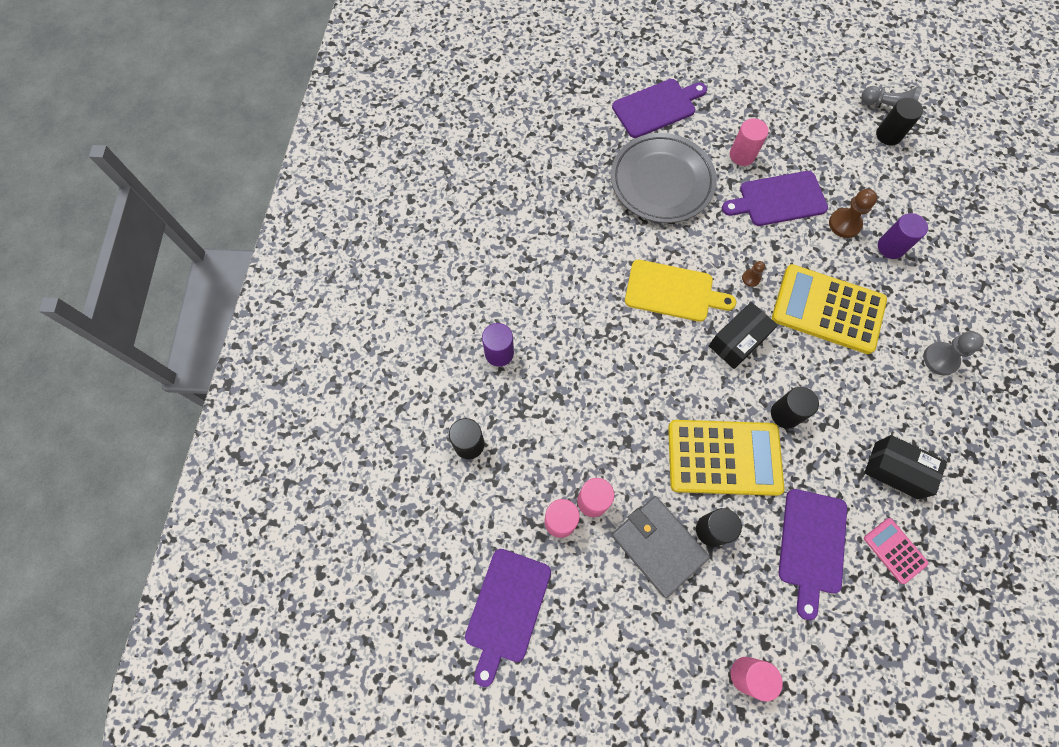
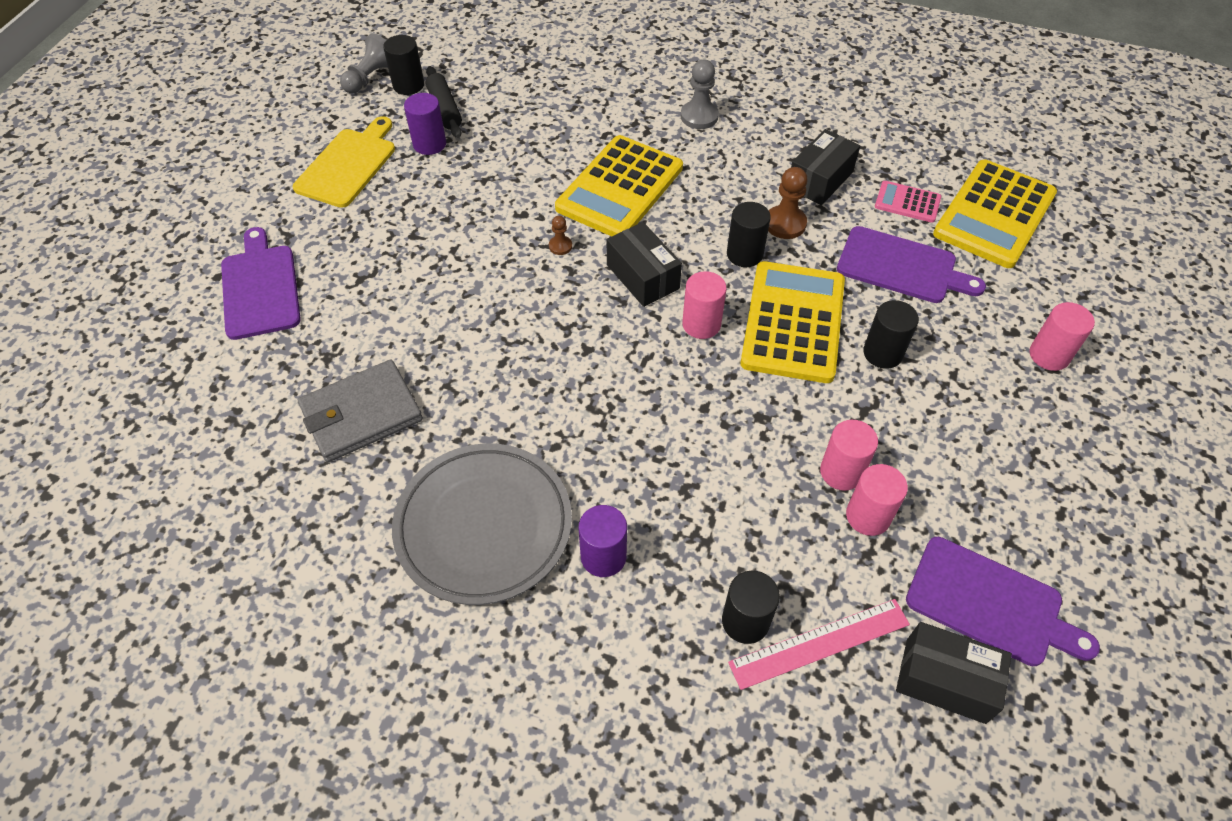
camera: 80 degrees left, 15 degrees down
grey plate [611,133,717,223] -> grey plate moved to [392,443,572,605]
grey wallet [611,496,710,598] -> grey wallet moved to [298,359,423,462]
yellow cutting board [625,260,736,322] -> yellow cutting board moved to [293,116,395,208]
purple cutting board [722,171,828,226] -> none
pink cylinder [730,118,769,166] -> pink cylinder moved to [682,271,727,339]
brown pawn [829,189,877,238] -> brown pawn moved to [768,167,808,239]
pink calculator [864,518,929,584] -> pink calculator turned 45 degrees clockwise [875,181,941,223]
purple cylinder [878,213,928,259] -> purple cylinder moved to [404,93,446,155]
none -> black rolling pin [426,66,462,138]
none -> pink ruler [728,599,910,690]
none -> black box [896,622,1012,724]
none -> yellow calculator [933,160,1057,268]

